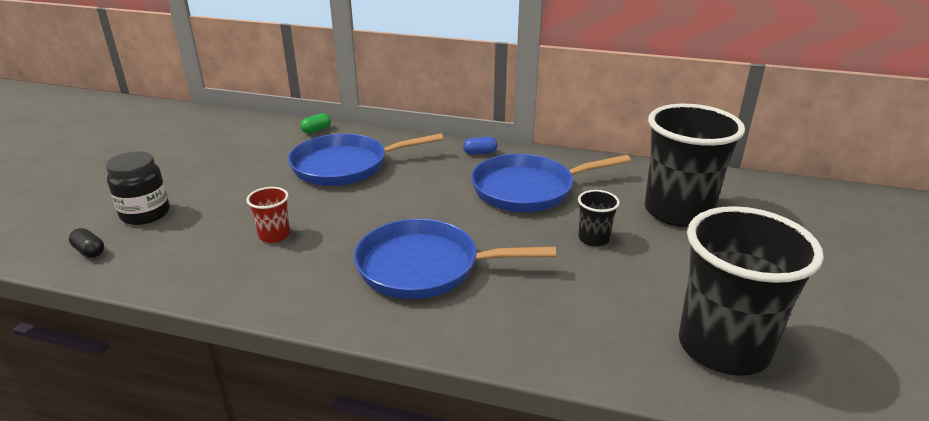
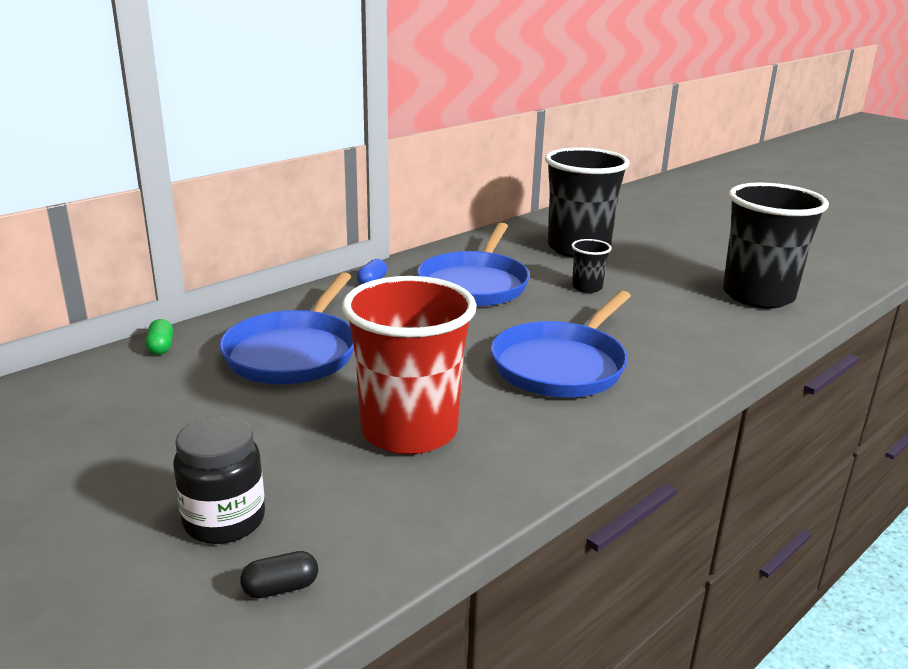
camera: 60 degrees left, 5 degrees down
red cup [246,187,290,243] -> red cup [342,276,477,455], size x2.29

